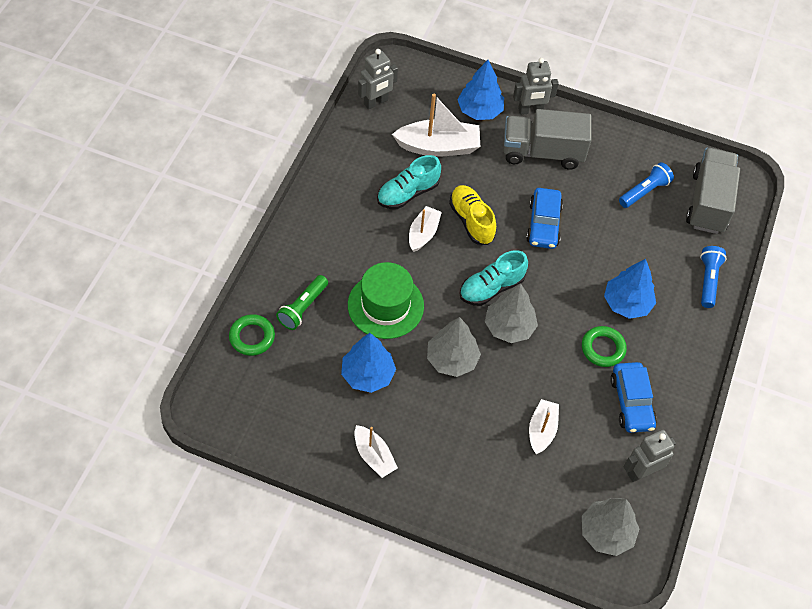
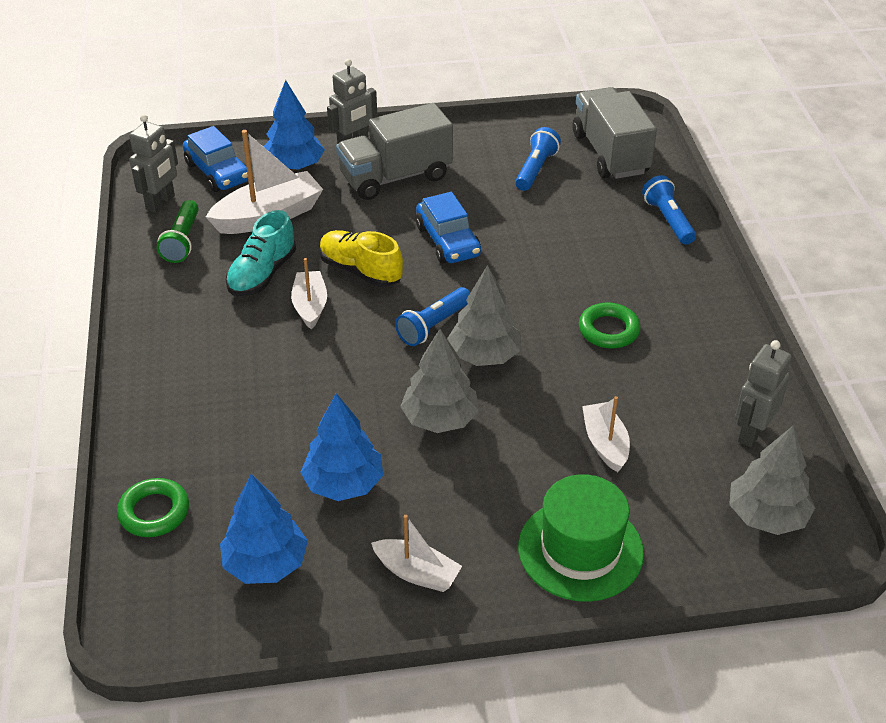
camera: 25 degrees left, 15 degrees down
green flashlight [276,275,328,330] -> green flashlight moved to [157,200,199,263]
green hat [348,262,424,339] -> green hat moved to [518,474,644,602]
turquoise shoe [460,250,528,306] -> blue flashlight [395,287,470,346]
blue tree [604,259,656,319] -> blue tree moved to [220,474,308,584]
blue car [610,362,657,433] -> blue car moved to [183,126,248,192]

